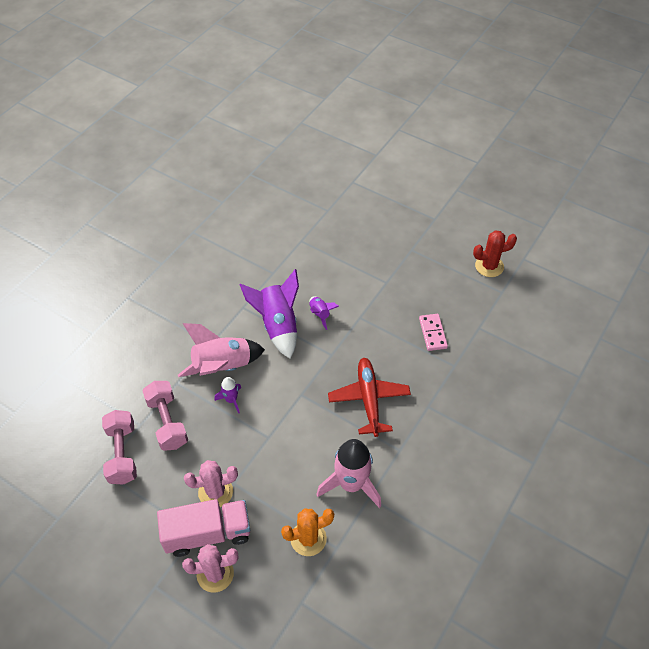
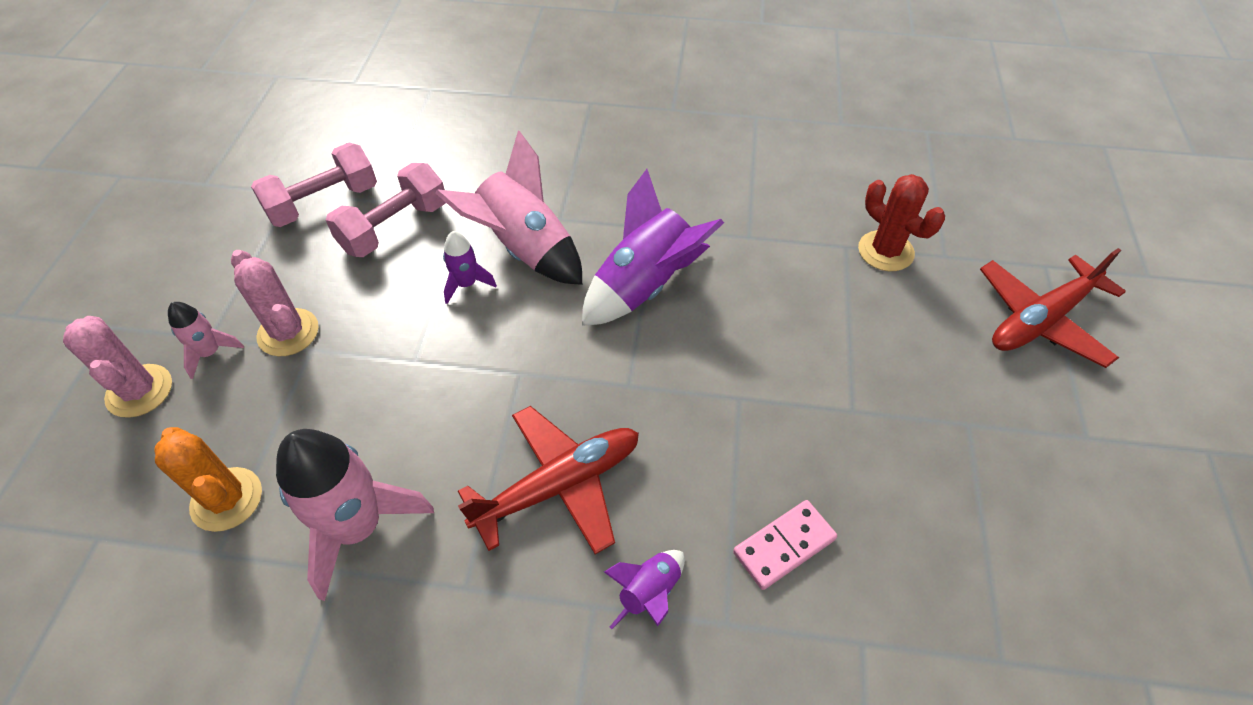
camera: 65 degrees right, 0 degrees up
pink truck [157,499,250,557] -> pink rocket [168,302,244,379]
purple rocket [309,296,339,330] -> purple rocket moved to [604,550,685,629]
red cactus [473,230,517,277] -> red cactus moved to [858,174,945,271]
none -> red plane [980,248,1126,368]

